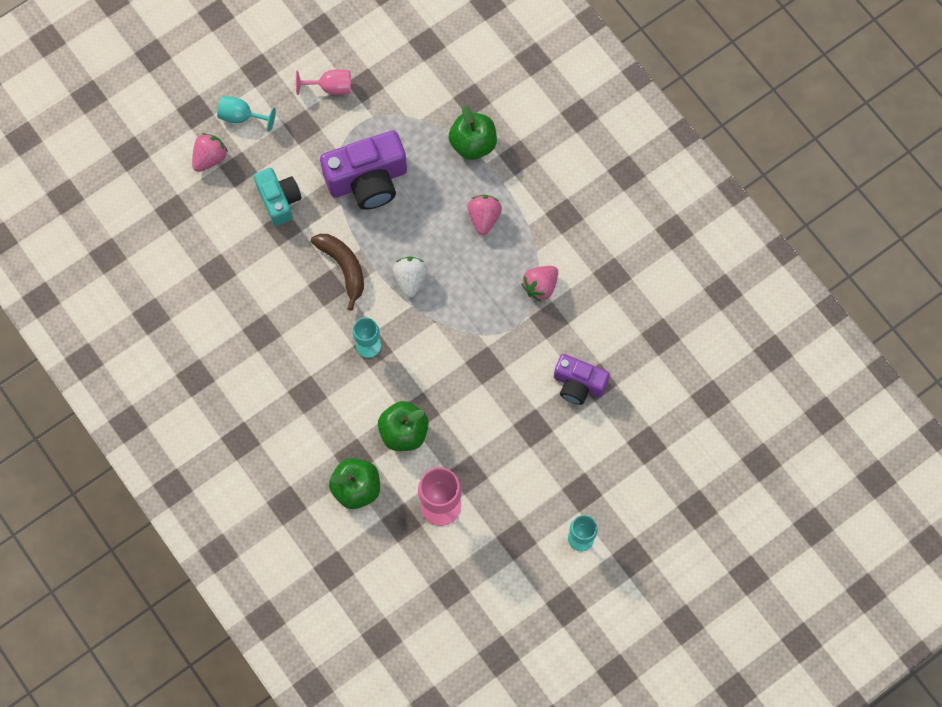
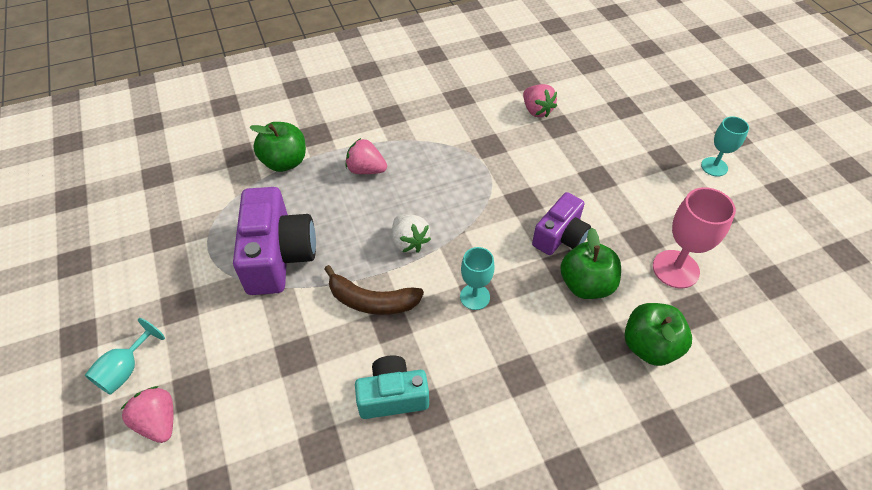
camera: 75 degrees left, 20 degrees down
turquoise camera [254,168,302,226] -> turquoise camera moved to [355,355,429,419]
pink goblet [296,69,351,95] -> none
brown banana [311,234,364,311] -> brown banana turned 150 degrees counterclockwise [324,265,424,315]
white strawberry [393,257,427,297] -> white strawberry turned 135 degrees counterclockwise [392,214,431,253]
pink strawberry [521,266,558,302] -> pink strawberry moved to [523,84,557,117]
purple camera [554,354,610,405] -> purple camera moved to [532,192,591,255]

